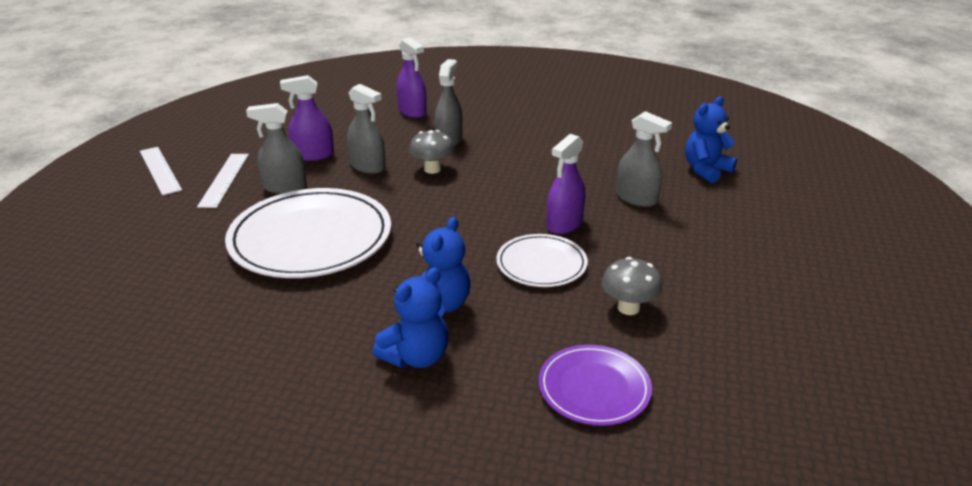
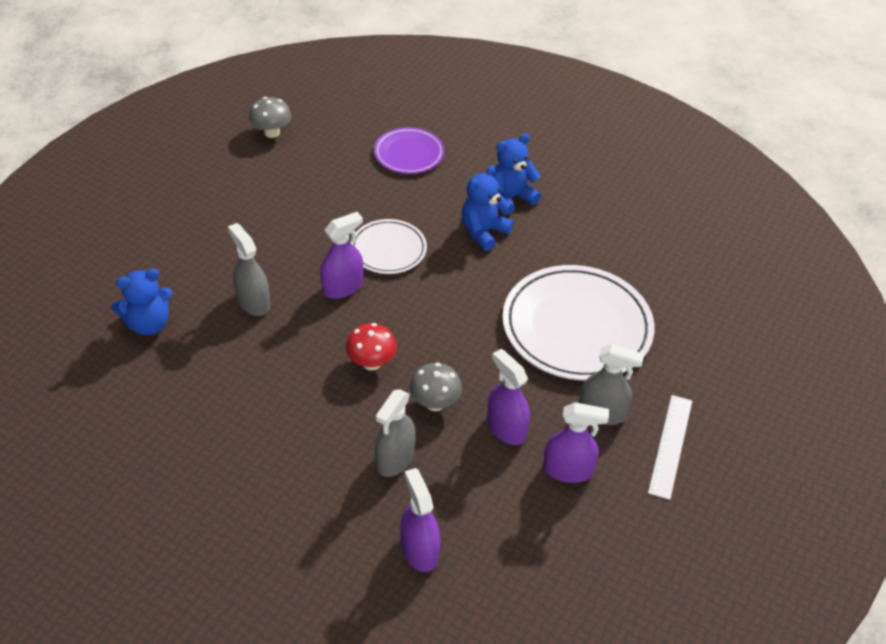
camera: 165 degrees left, 15 degrees up
white ruler [140,147,182,196] -> none
grey spray bottle [347,84,386,174] -> purple spray bottle [487,349,530,445]
grey mushroom [602,257,662,315] -> grey mushroom moved to [249,97,291,138]
none -> red mushroom [346,323,397,371]

